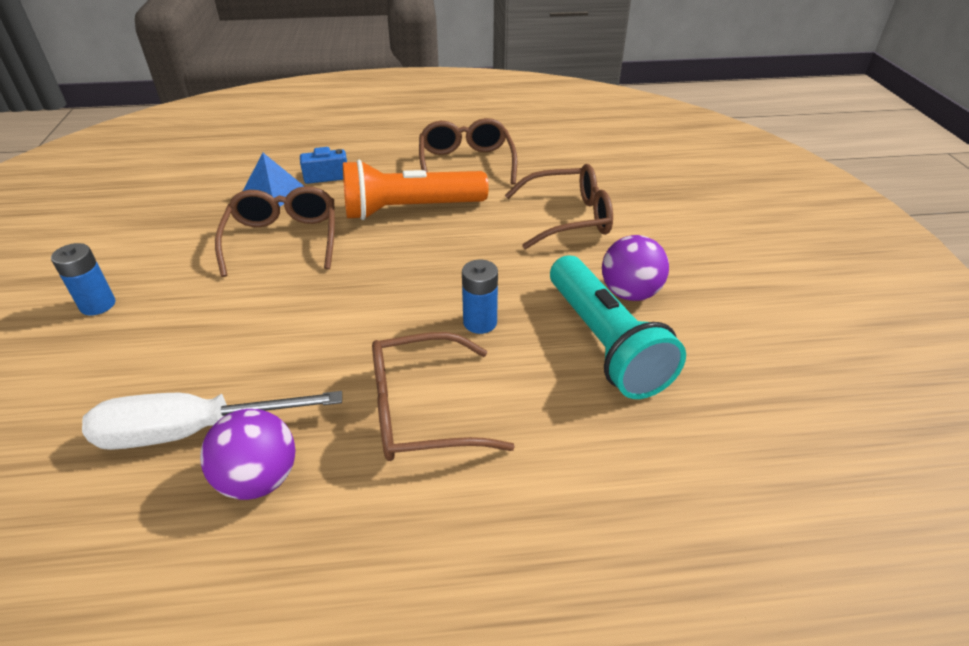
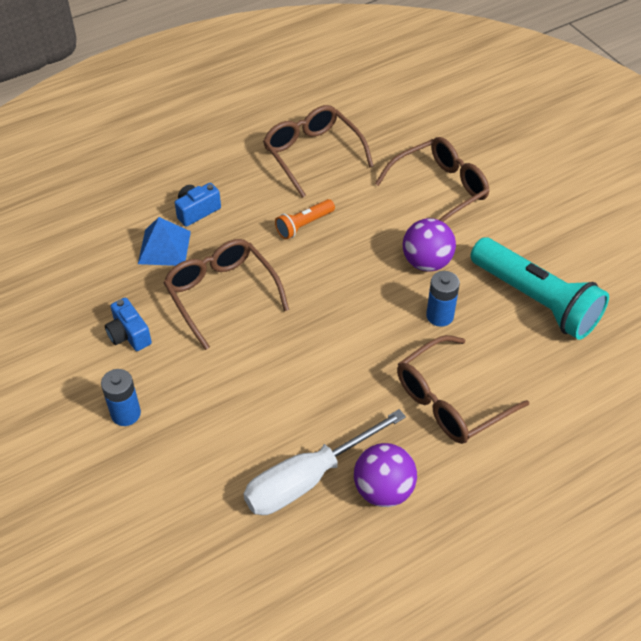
camera: 25 degrees left, 10 degrees up
orange flashlight [343,160,489,220] -> orange flashlight [275,199,335,239], size x0.48
purple ball [602,235,669,301] -> purple ball moved to [403,218,456,271]
none -> blue camera [105,298,152,351]

